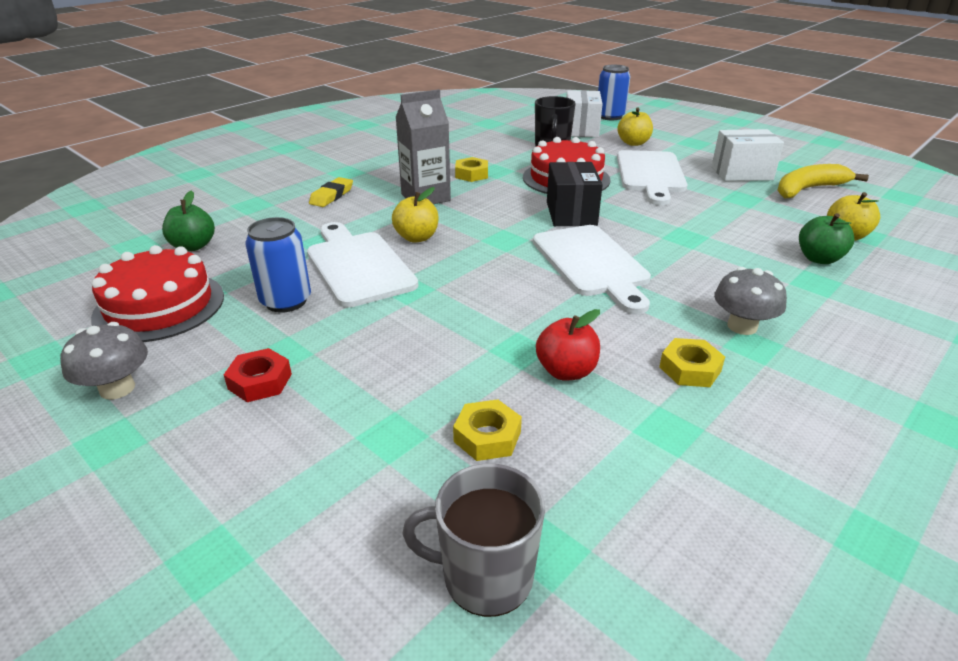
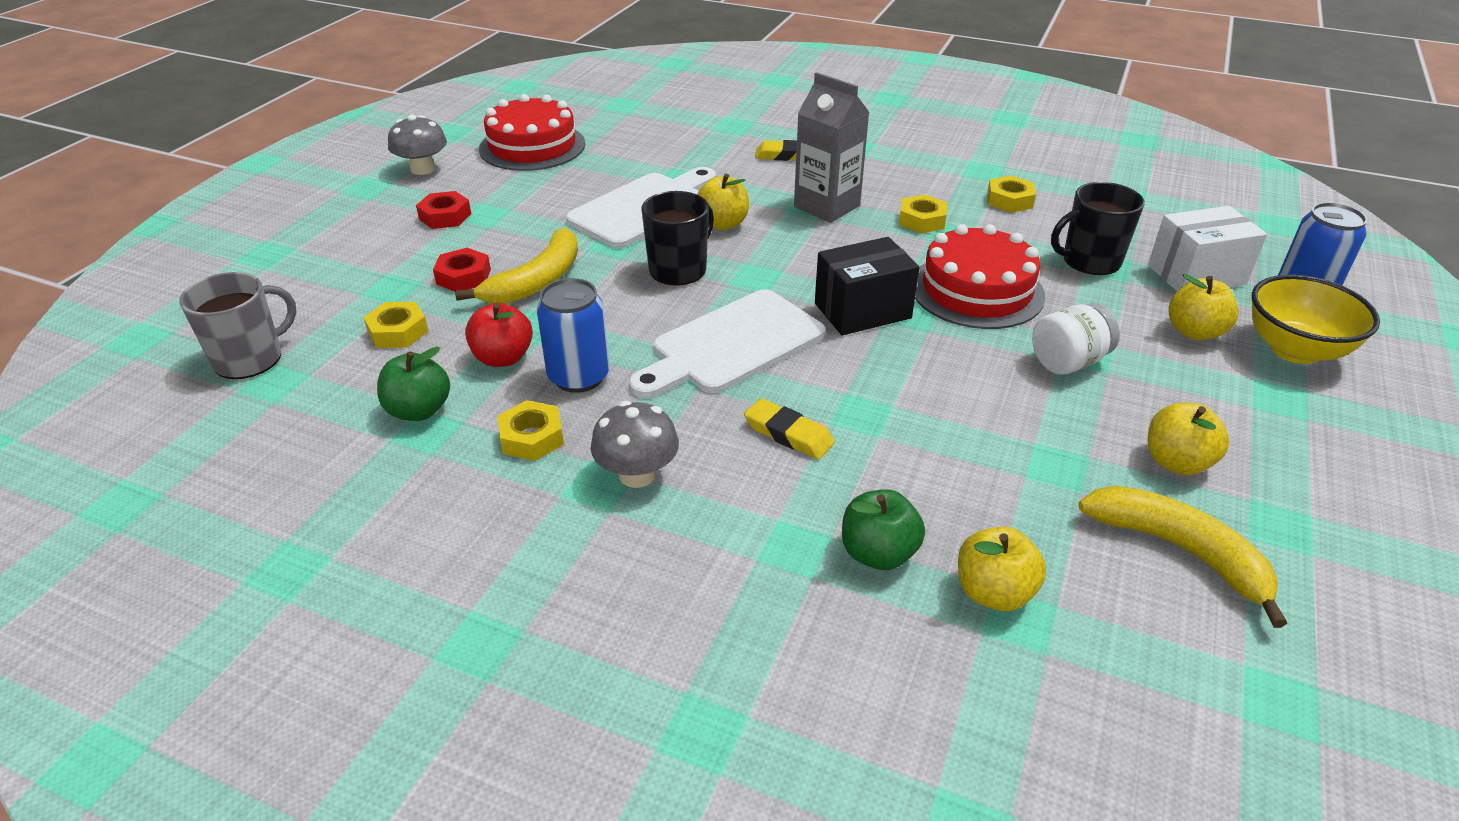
camera: 70 degrees right, 5 degrees up
green apple [162,191,215,251] -> green apple moved to [377,347,450,421]
blue can [245,217,311,313] -> blue can moved to [537,278,610,393]
grey mug [402,464,545,617] -> grey mug turned 60 degrees clockwise [179,272,297,379]
white cutting board [617,150,688,205] -> white jar [1032,303,1120,375]
white box [711,129,784,181] -> yellow apple [1148,403,1229,475]
none -> red nut [433,248,491,291]
none -> yellow banana [455,228,578,304]
none -> black mug [641,191,714,285]
none -> yellow eraser [744,398,835,460]
none -> yellow nut [987,175,1036,213]
none -> yellow bowl [1252,275,1380,364]

